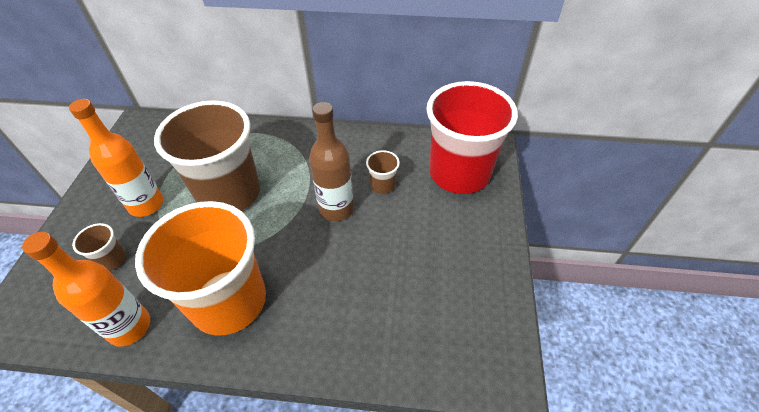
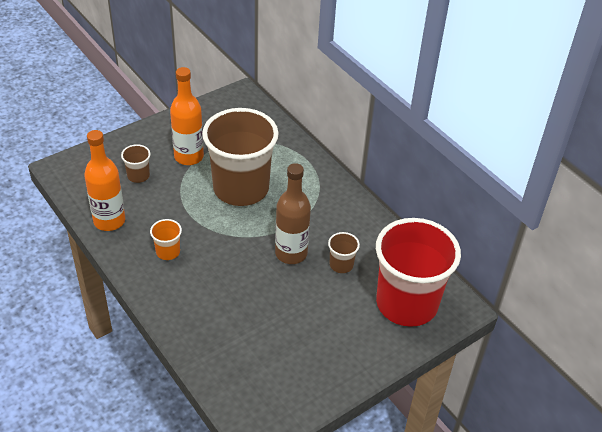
camera: 45 degrees right, 5 degrees down
orange cup [135,201,266,336] -> orange cup [150,219,182,260], size x0.40

